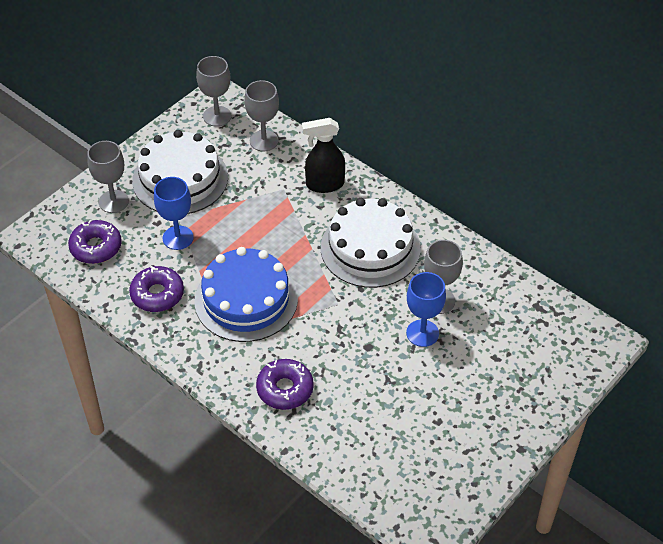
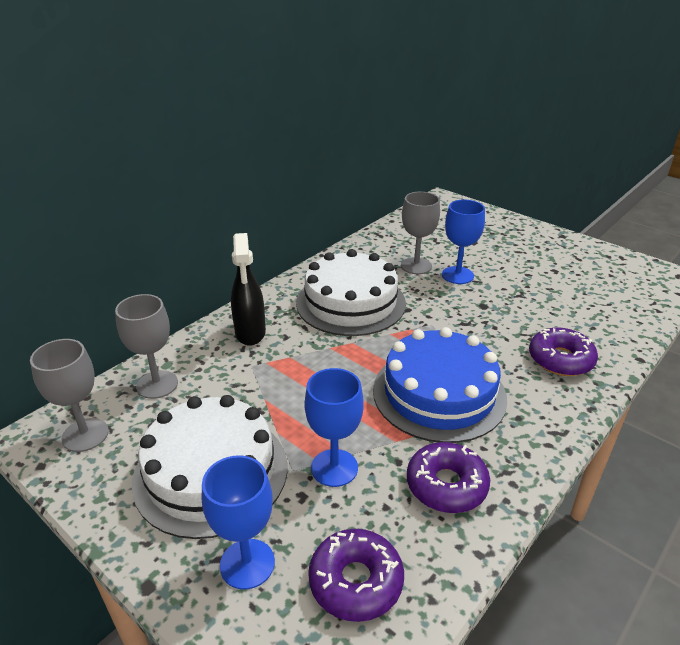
camera: 90 degrees left, 15 degrees down
grey goblet [87,141,129,213] -> blue goblet [202,455,275,590]

